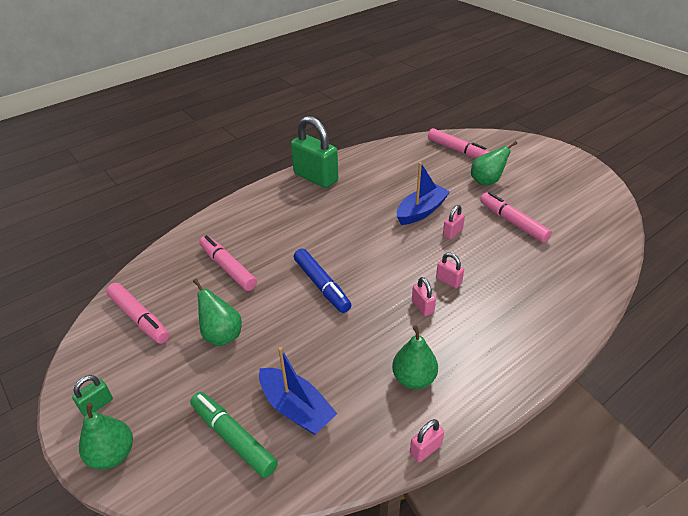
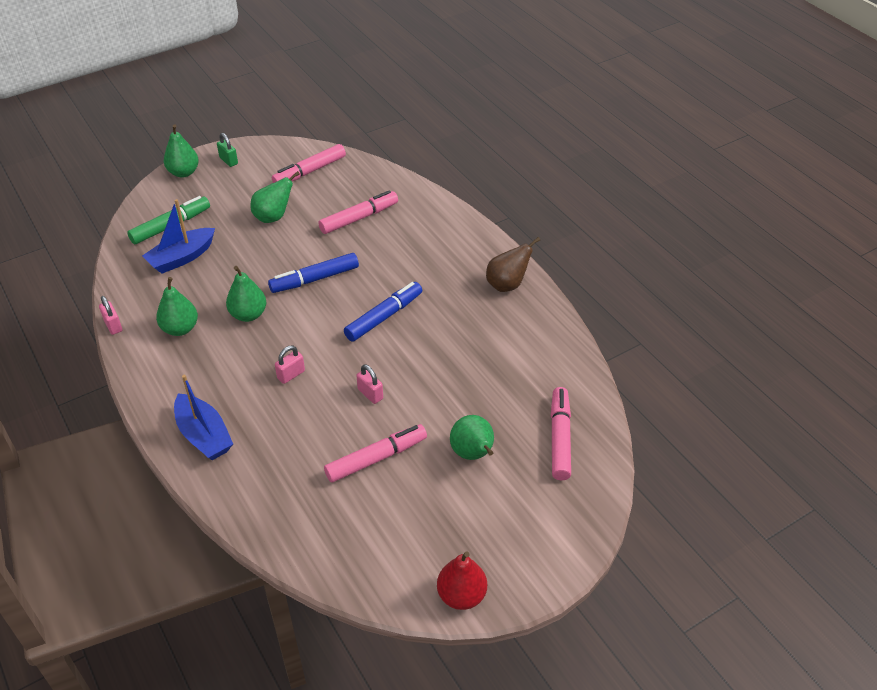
camera: 95 degrees right, 5 degrees up
green padlock [291,116,338,188] -> brown pear [486,237,540,292]
blue boat [397,162,450,225] -> blue boat moved to [174,375,233,460]
pink padlock [412,277,436,316] -> none
pink marker [428,128,490,158] -> pink marker turned 135 degrees clockwise [551,387,571,480]
none -> green pear [226,266,266,322]
none -> blue marker [344,282,422,342]
none -> red pear [437,551,487,610]

